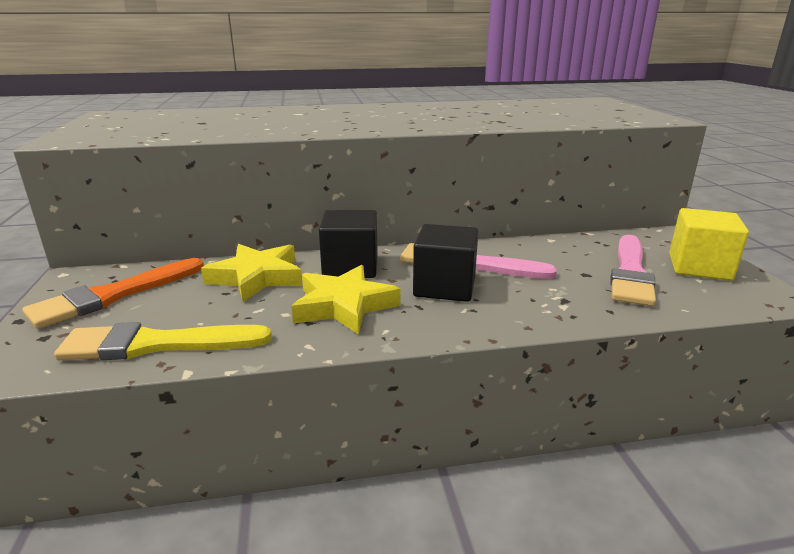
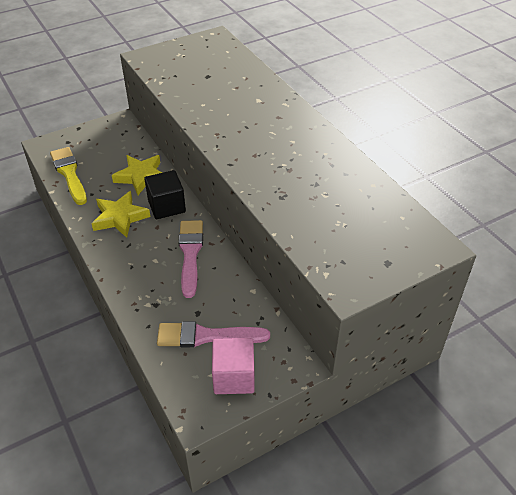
camera: 70 degrees right, 20 degrees up
orange brush [22,258,204,329] -> none
black cube [413,224,478,302] -> none
yellow cube [669,208,749,281] -> pink cube [212,338,255,394]

